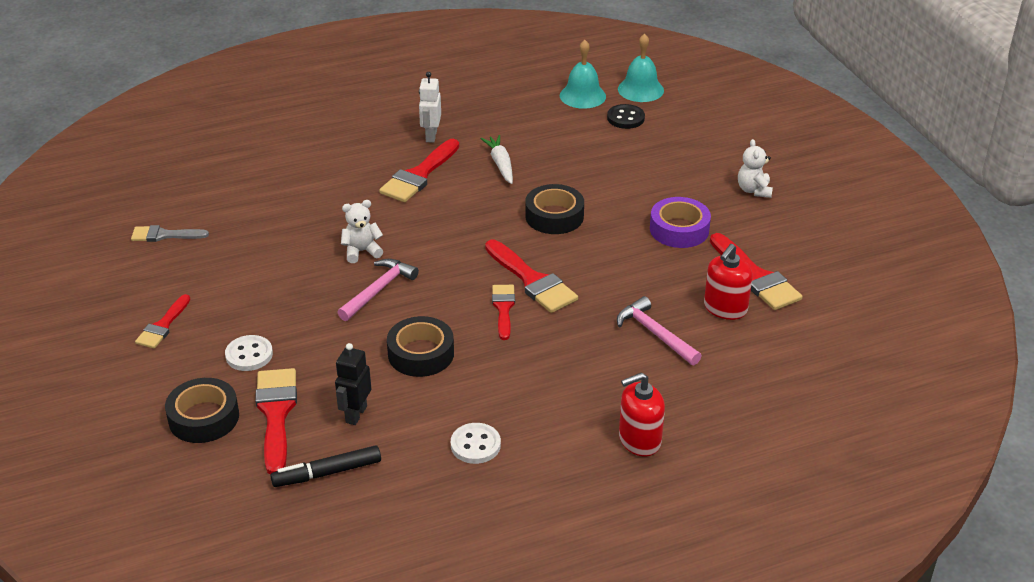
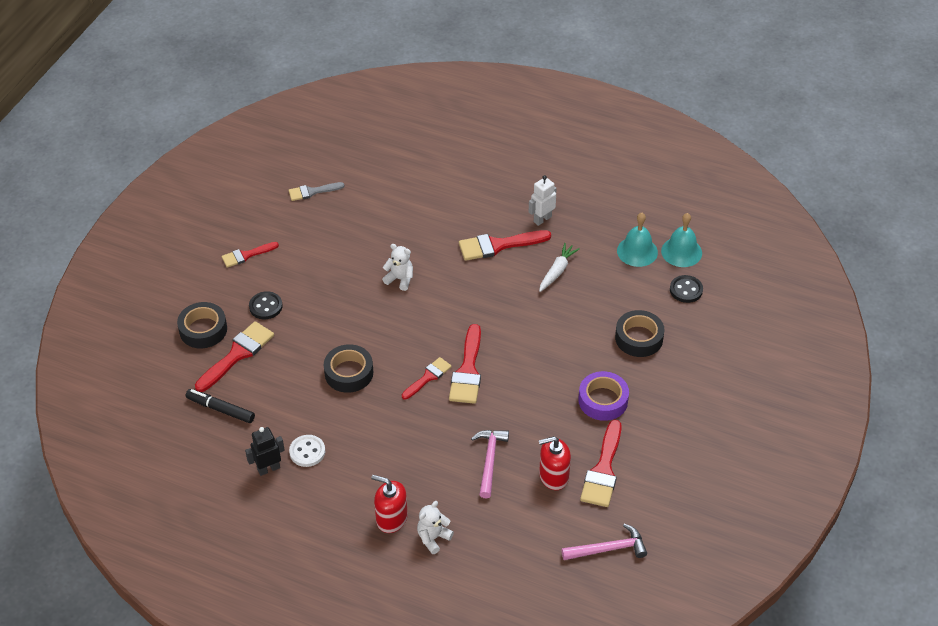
camera: 45 degrees right, 10 degrees up
grey brush [131,225,209,242] -> grey brush turned 60 degrees counterclockwise [288,182,344,201]
white button [225,335,273,371] -> black button [249,291,283,319]
black robot [335,343,371,425] -> black robot moved to [245,427,285,476]
pink hammer [337,259,419,321] -> pink hammer moved to [562,524,647,560]
black tape [525,184,584,234] -> black tape moved to [615,310,665,357]
turquoise bell [618,33,664,102] -> turquoise bell moved to [617,213,658,267]
white teddy bear [738,139,773,198] -> white teddy bear moved to [417,501,454,554]

